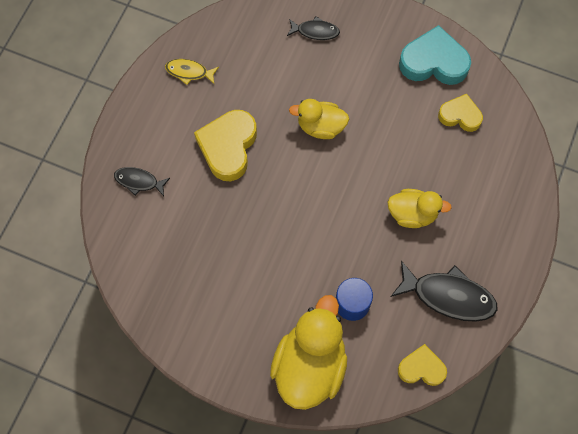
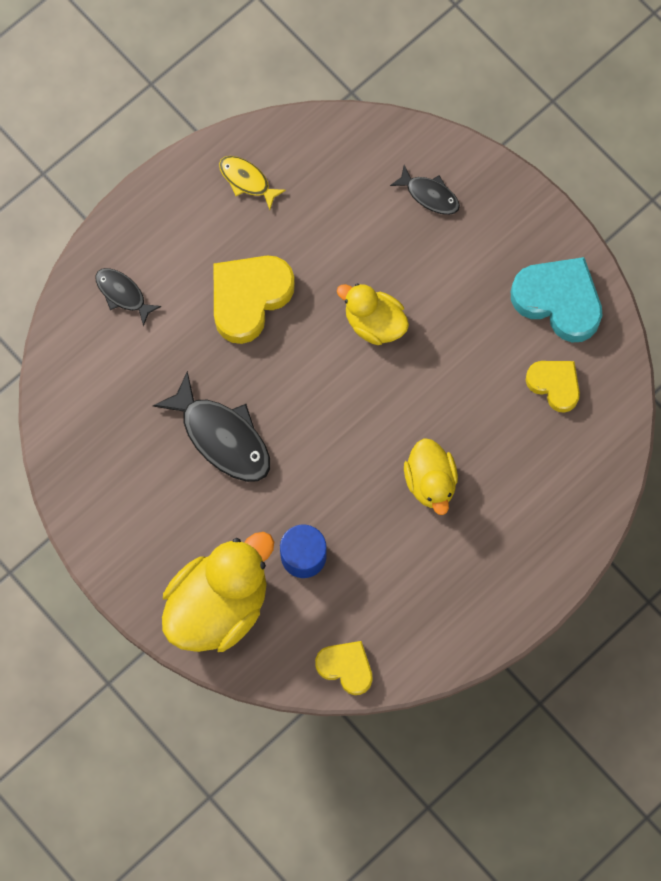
camera: 25 degrees right, 5 degrees up
yellow duck [388,189,452,228] -> yellow duck turned 45 degrees clockwise [404,438,458,515]
black fish [391,261,498,322] -> black fish moved to [153,371,270,482]

